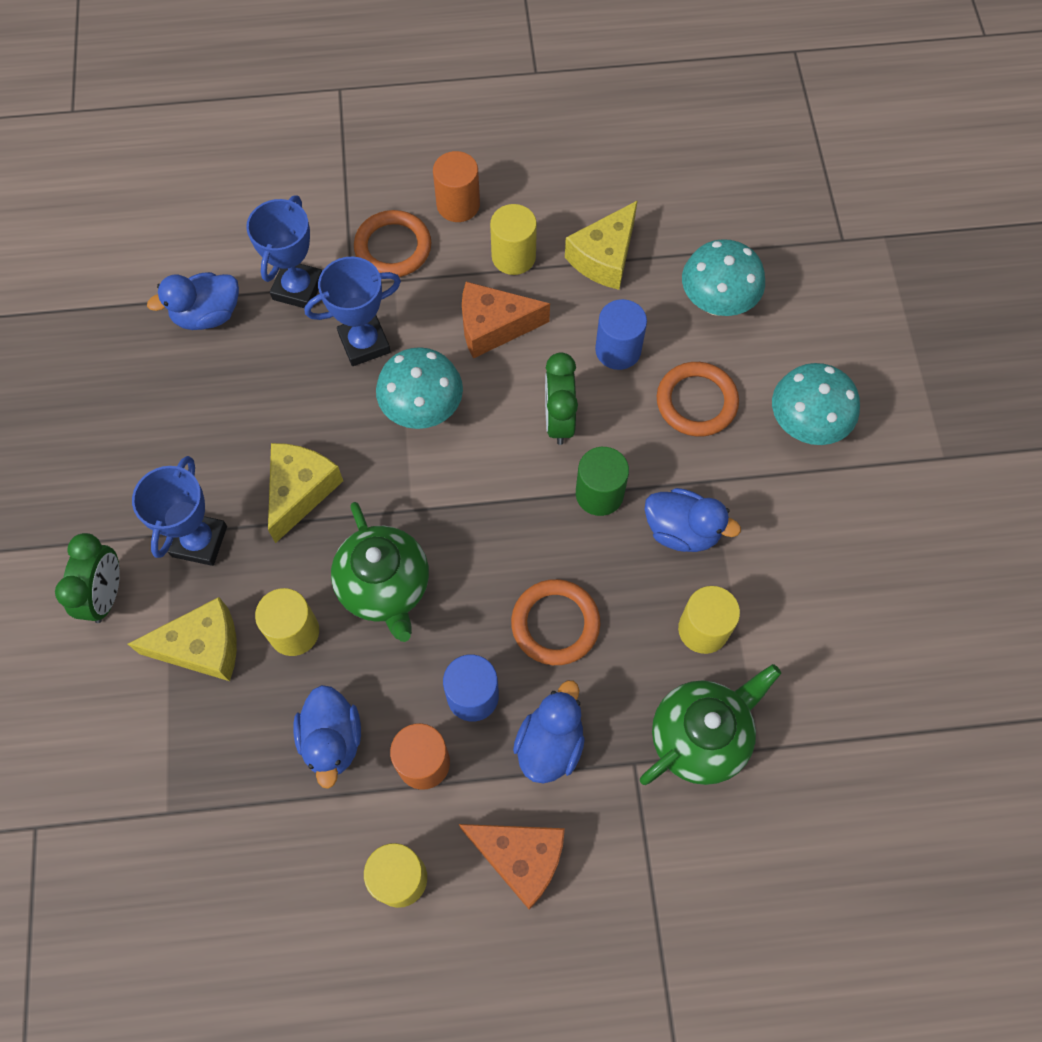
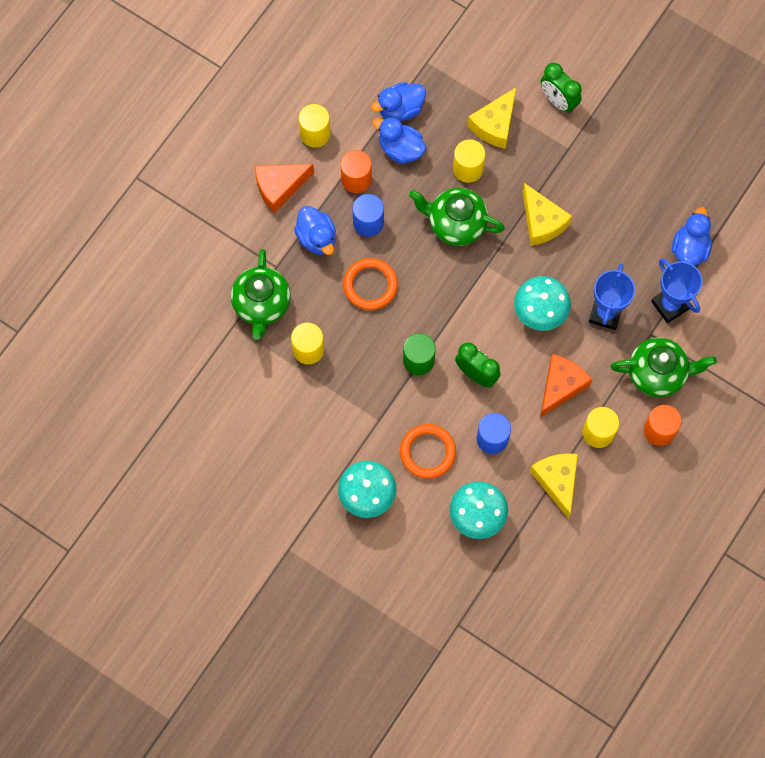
camera: 130 degrees right, 5 degrees up
blue trophy [132,456,227,566] -> none
orange ring [354,210,431,277] -> green teapot [610,338,717,397]
blue duck [644,488,741,552] -> blue duck moved to [371,82,426,121]

